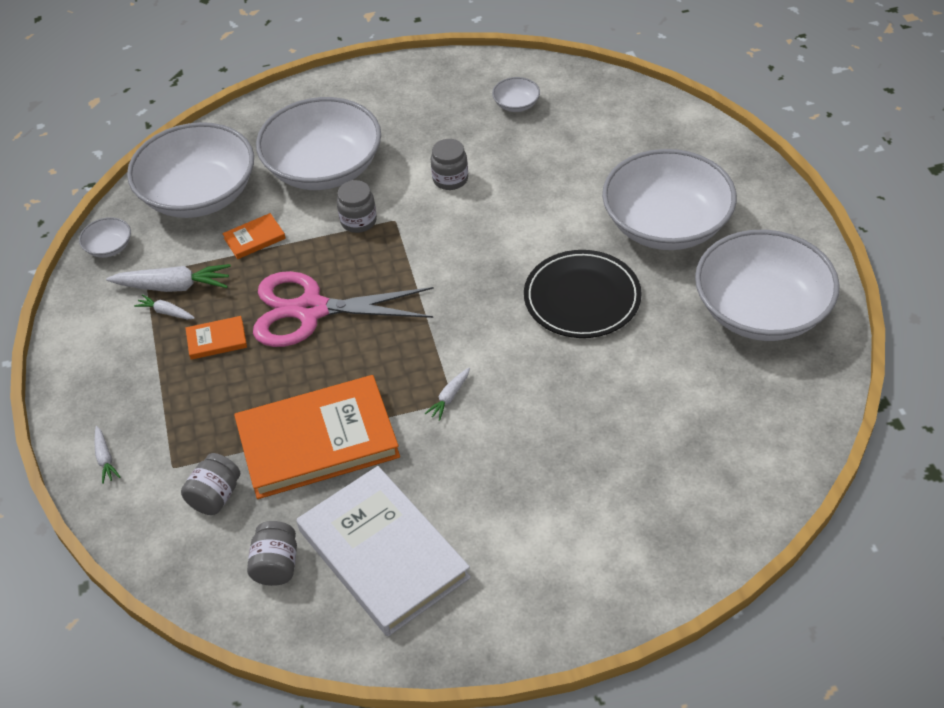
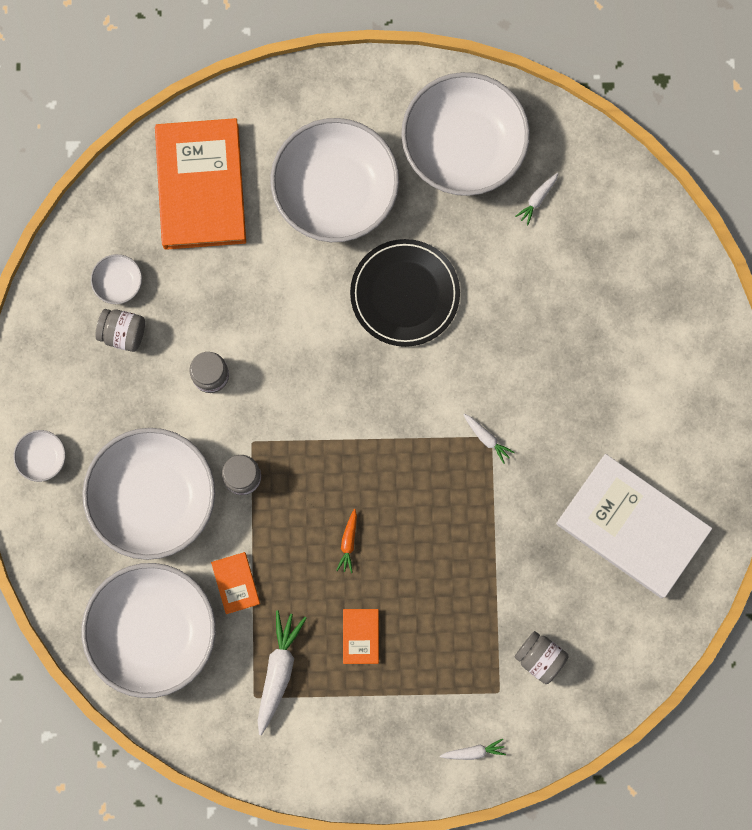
camera: 80 degrees left, 30 degrees up
white bowl [79,217,131,258] -> white bowl moved to [13,430,66,482]
white carrot [134,294,195,319] -> white carrot moved to [515,173,558,225]
orange book [234,375,400,499] -> orange book moved to [155,118,246,250]
grey jar [247,521,297,586] -> grey jar moved to [95,309,145,352]
pink scissors [253,271,434,347] -> orange carrot [336,509,357,573]
white book [297,466,471,637] -> white book turned 60 degrees clockwise [556,454,712,598]

